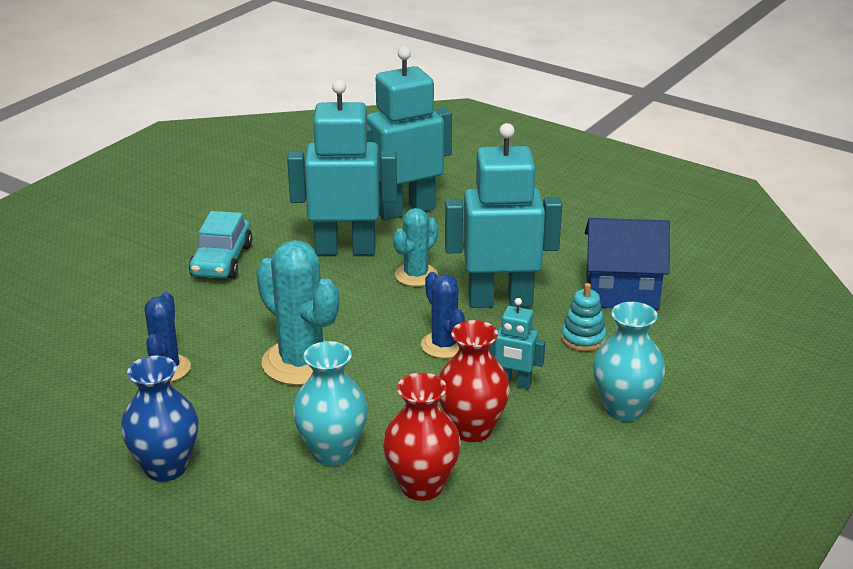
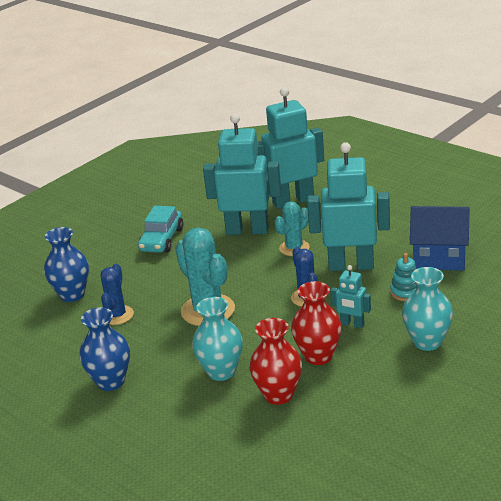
camera: 10 degrees right, 0 degrees up
none -> blue vase [44,227,89,302]

